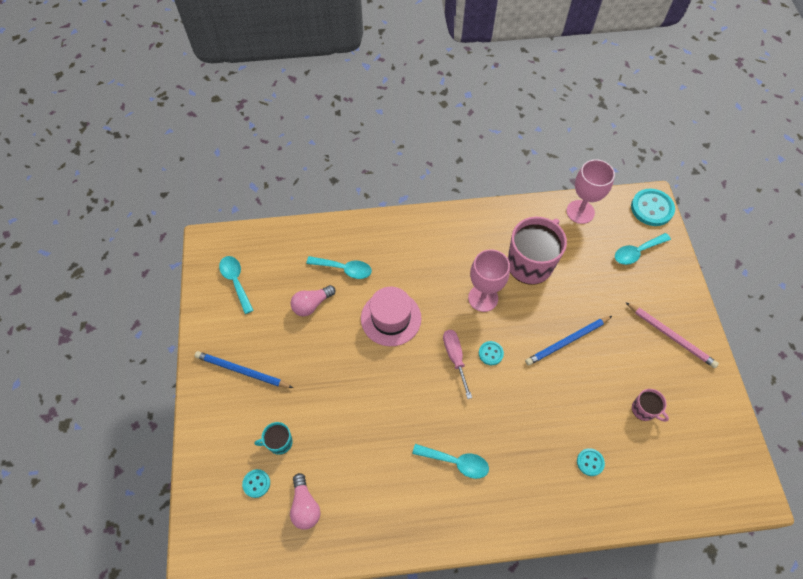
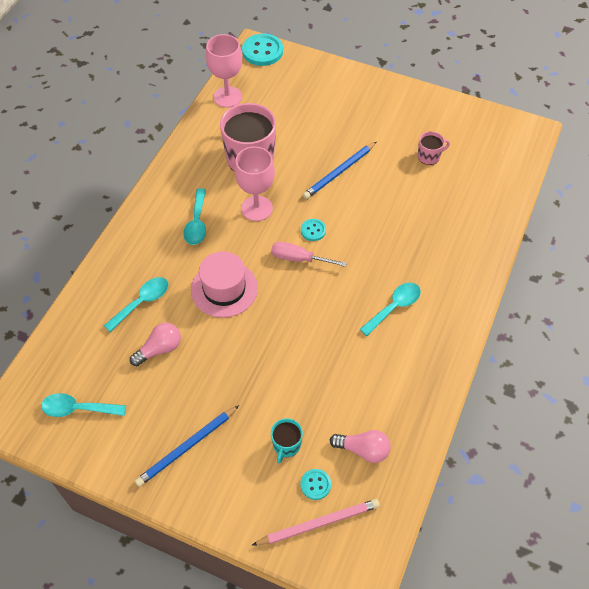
camera: 60 degrees left, 5 degrees down
pink light bulb [291,285,336,316] -> pink light bulb turned 120 degrees counterclockwise [130,323,181,366]
blue pencil [525,316,612,366] -> blue pencil turned 45 degrees clockwise [303,142,376,199]
turquoise button [577,448,605,476] -> none
turquoise spoon [615,233,671,265] -> turquoise spoon moved to [183,188,206,245]
pink pencil [625,302,719,368] -> pink pencil moved to [252,499,380,545]

